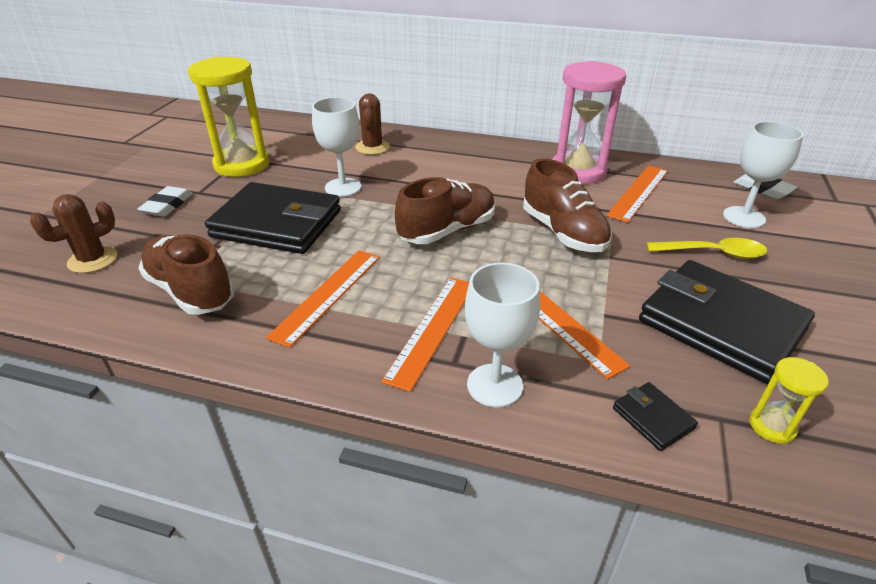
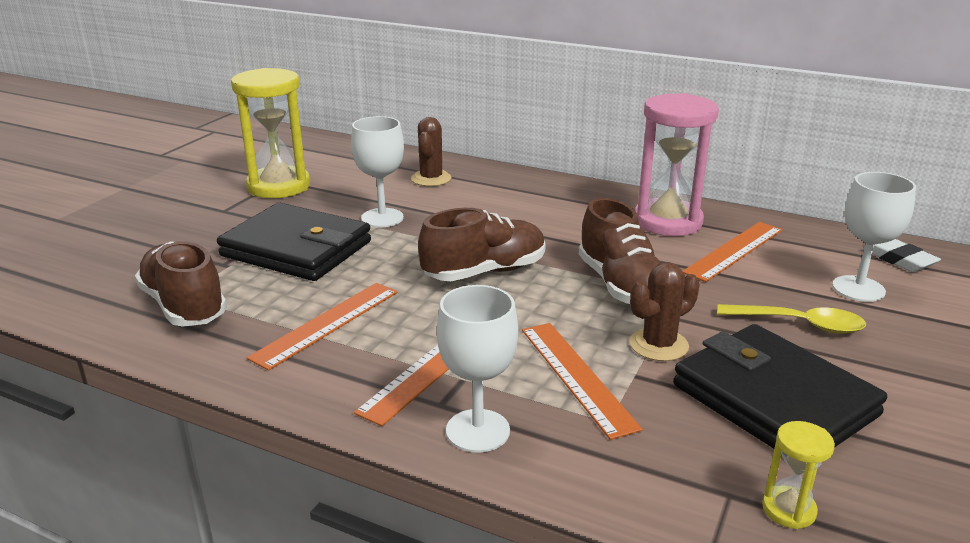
camera: 10 degrees right, 10 degrees down
brown cactus [30,194,117,273] -> brown cactus moved to [630,262,700,361]
white eraser [137,186,193,217] -> none
black wallet [613,382,698,451] -> none

